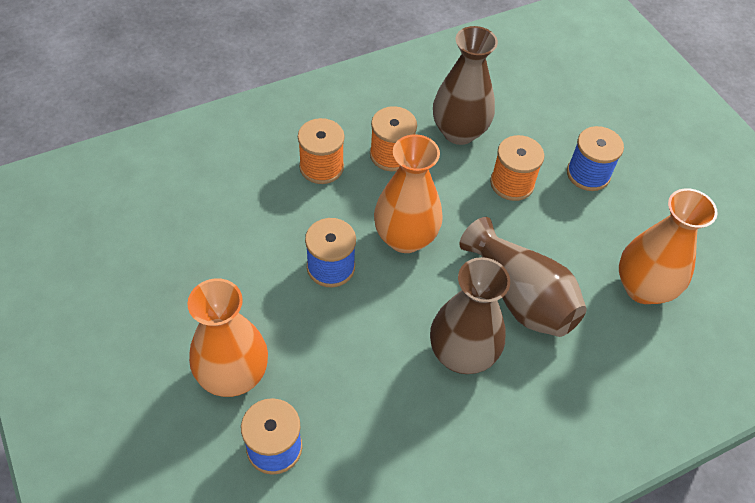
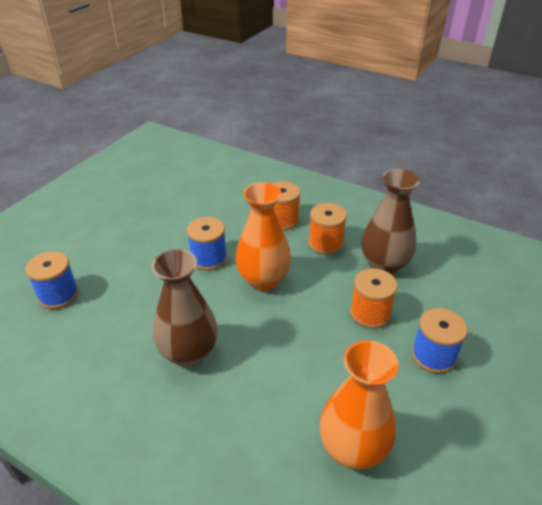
camera: 60 degrees right, 15 degrees down
orange vase [187,278,268,397] -> none
brown vase [459,217,587,337] -> none

